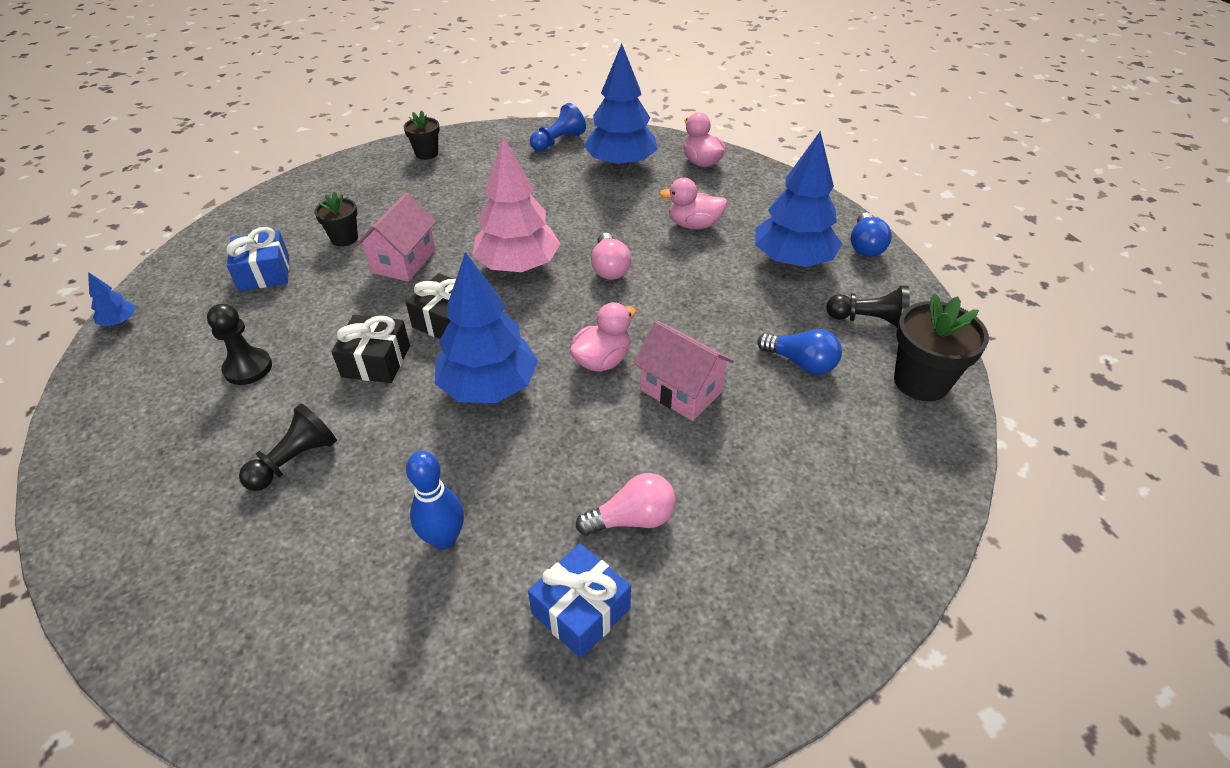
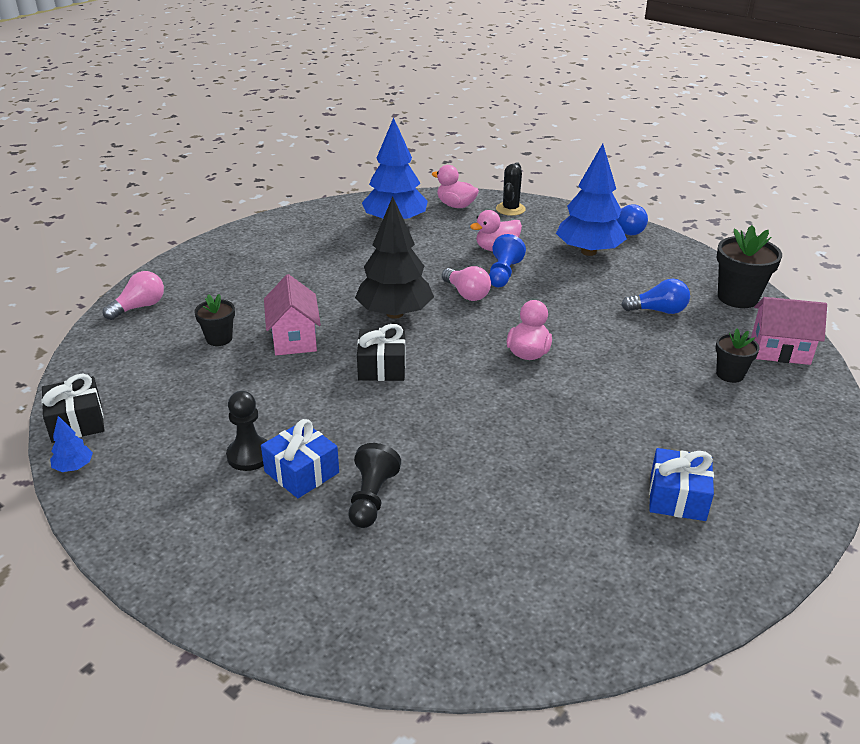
camera: 30 degrees left, 10 degrees down
blue gift [226,227,289,291] -> blue gift moved to [261,419,339,498]
black gift [331,315,410,383] -> black gift moved to [41,373,105,443]
black flower pot [404,110,440,160] -> black flower pot moved to [716,328,760,383]
blue bowling pin [406,451,464,550] -> none
blue tree [435,252,538,403] -> none
pink tree [472,136,560,272] -> black tree [355,196,434,319]
blue pawn [530,103,586,151] -> blue pawn moved to [489,234,526,287]
pink light bulb [576,473,676,536] -> pink light bulb moved to [103,271,164,320]
pink house [634,321,734,421] -> pink house moved to [751,297,827,365]
black pawn [826,286,910,328] -> none
none -> black cactus [496,162,526,216]

